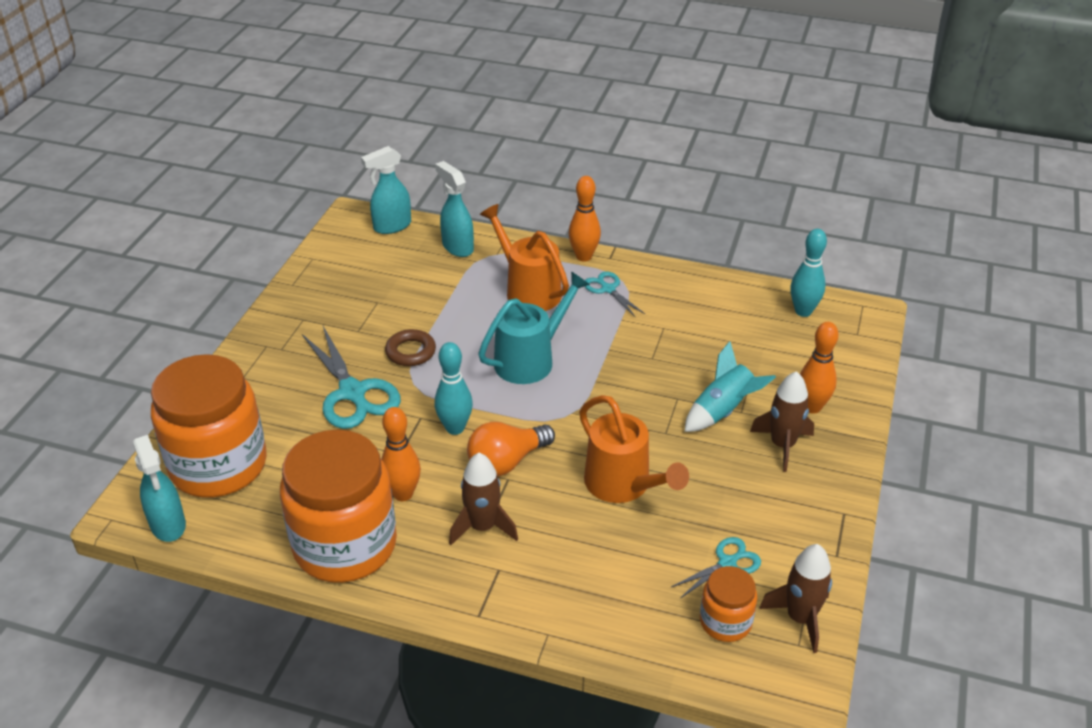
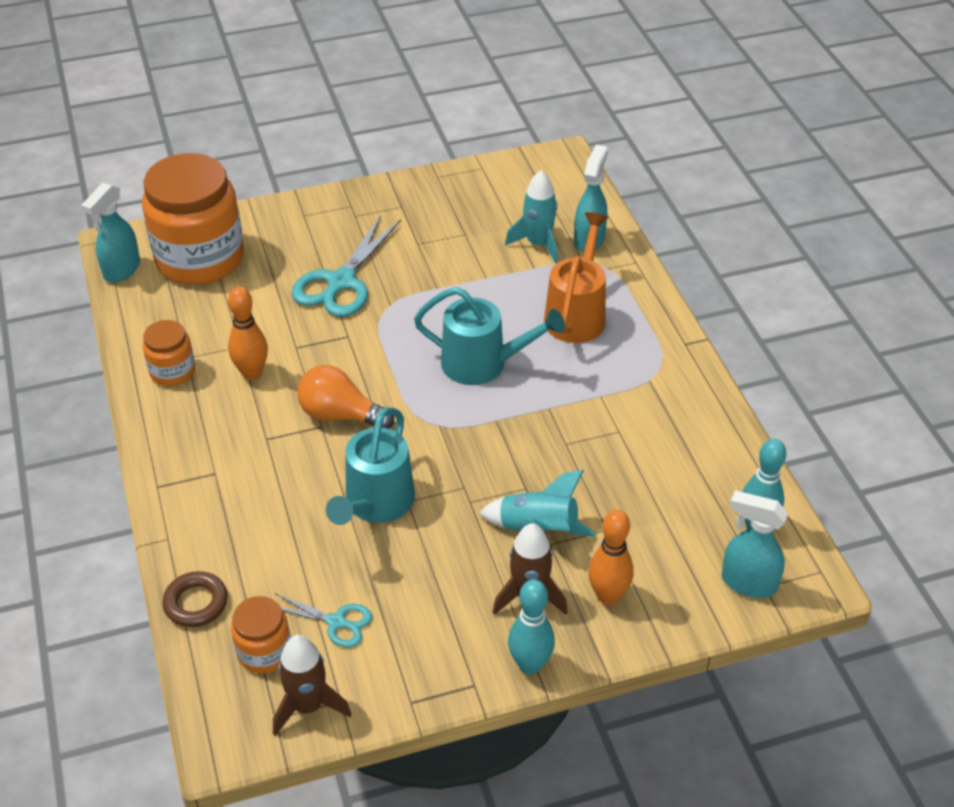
camera: 55 degrees right, 5 degrees up
orange jar [280,430,397,583] -> orange jar [143,320,195,386], size x0.48
turquoise spray bottle [361,146,411,234] -> turquoise spray bottle moved to [721,491,788,598]
brown ring [385,329,436,366] -> brown ring moved to [163,571,228,627]
turquoise bowling pin [435,342,473,435] -> turquoise bowling pin moved to [508,579,555,675]
brown rocket [449,453,518,545] -> none
orange bowling pin [569,176,601,261] -> none
orange watering can [579,395,689,503] -> turquoise watering can [326,407,415,525]
turquoise scissors [584,271,645,318] -> none
none -> turquoise rocket [505,170,558,263]

